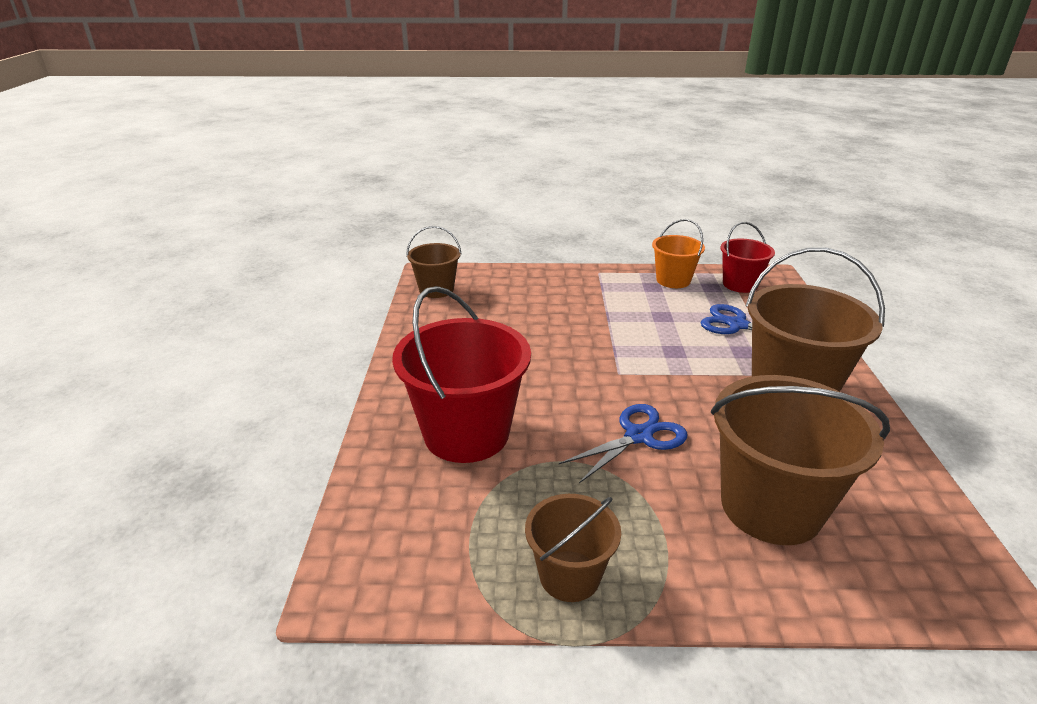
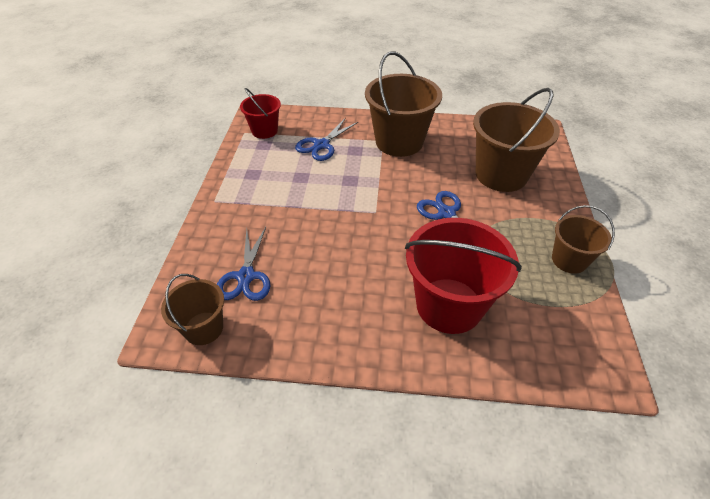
camera: 85 degrees left, 15 degrees up
orange bucket [652,219,705,288] -> none
none -> blue scissors [217,227,270,301]

